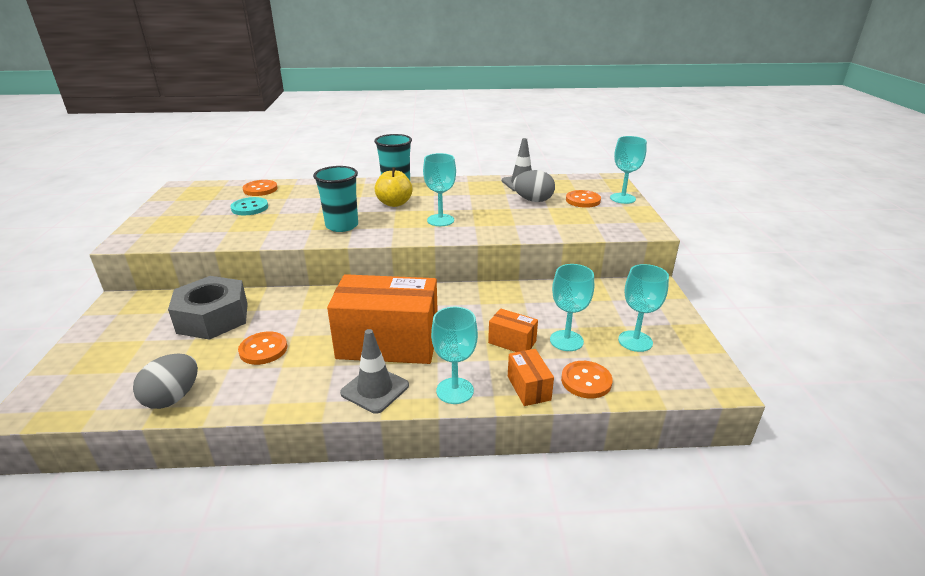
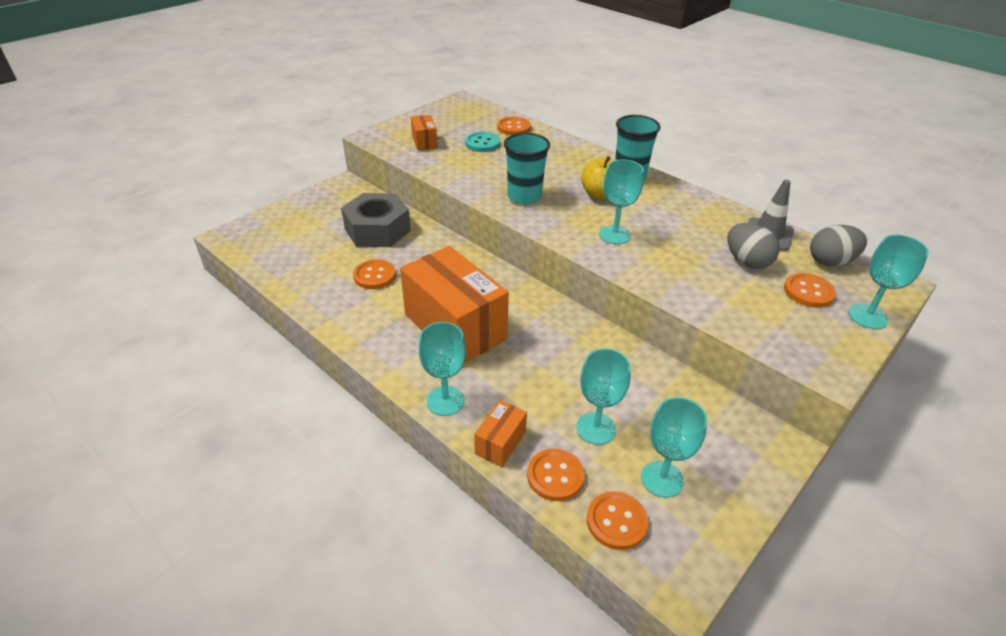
camera: 45 degrees right, 10 degrees up
grey egg [133,354,198,409] -> grey egg moved to [810,225,867,267]
grey traffic cone [340,329,409,414] -> none
orange box [488,308,538,352] -> orange box moved to [411,115,438,150]
none -> orange button [587,491,649,550]

